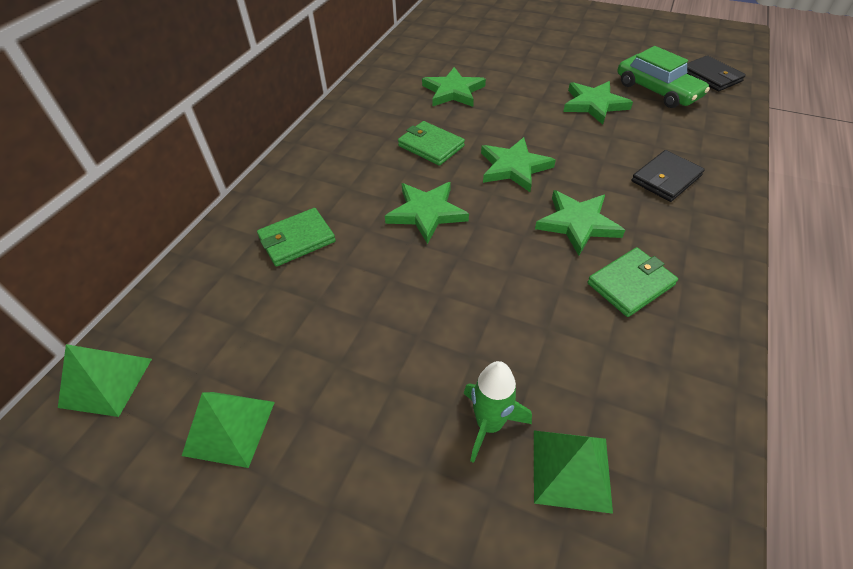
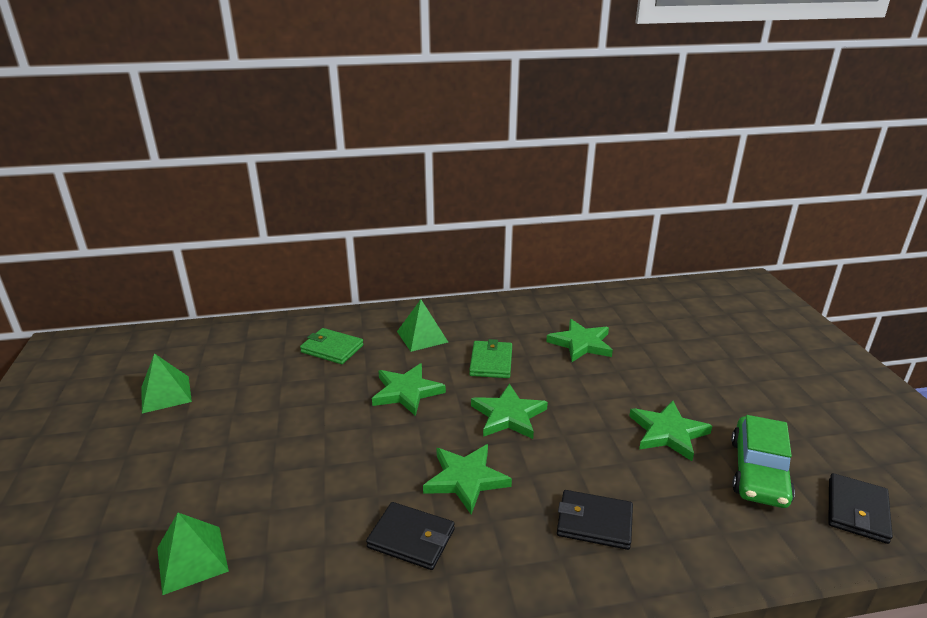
camera: 55 degrees right, 20 degrees down
green pyramid [58,344,152,417] -> green pyramid moved to [397,299,448,352]
green rocket [463,361,532,463] -> none
green wallet [587,247,678,317] -> black wallet [366,502,455,570]

